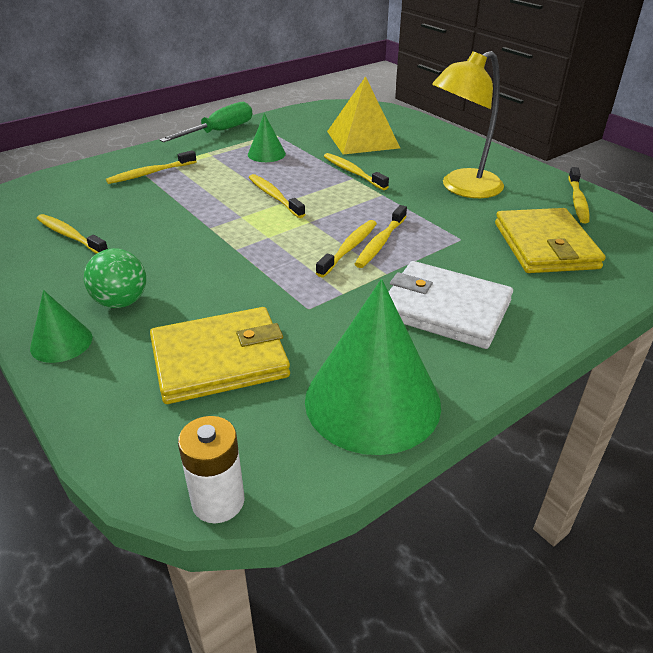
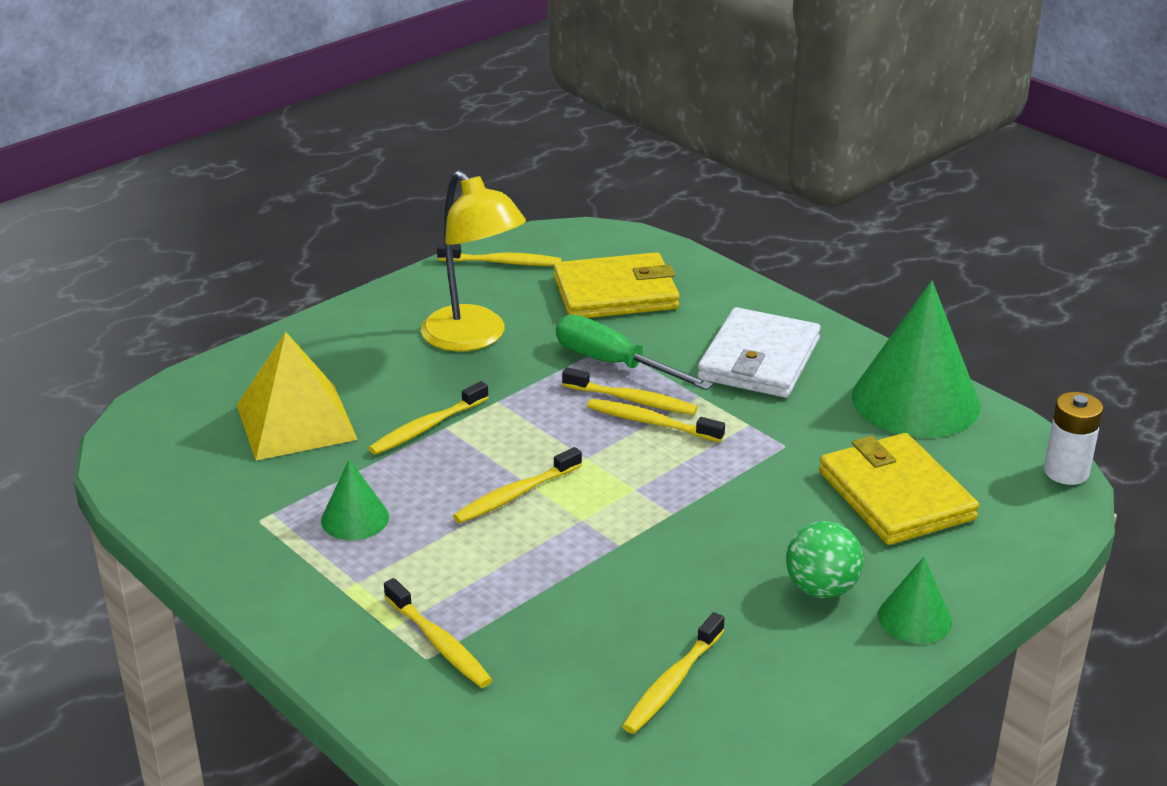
camera: 95 degrees left, 5 degrees down
green screwdriver [159,102,252,142] -> green screwdriver moved to [556,315,713,390]

